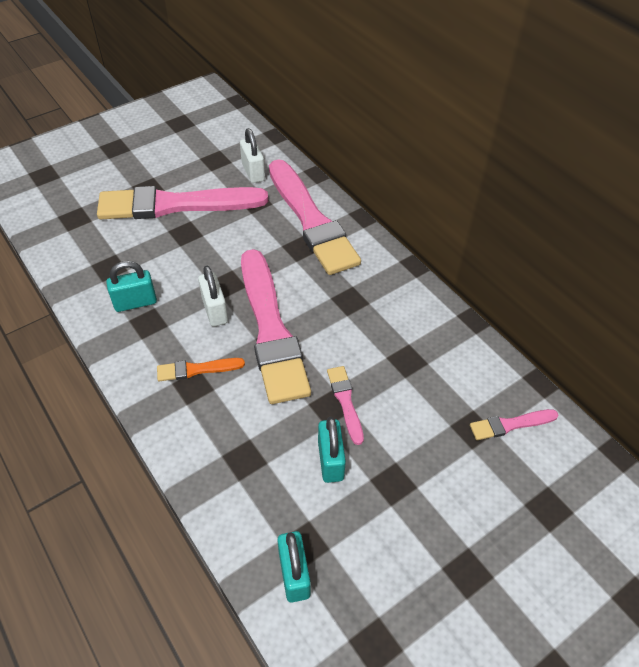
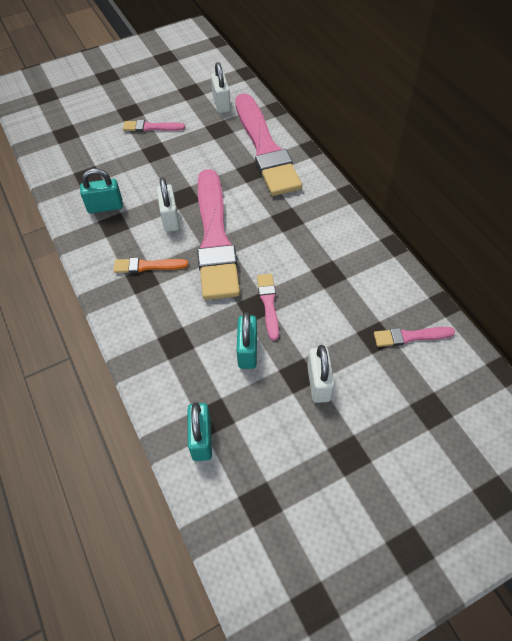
camera: 10 degrees right, 5 degrees up
pink brush [97,186,268,219] -> pink brush [123,120,185,132], size x0.43
none -> white padlock [307,345,335,403]

